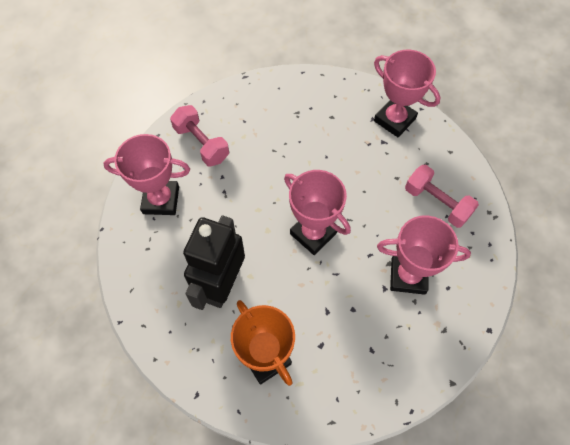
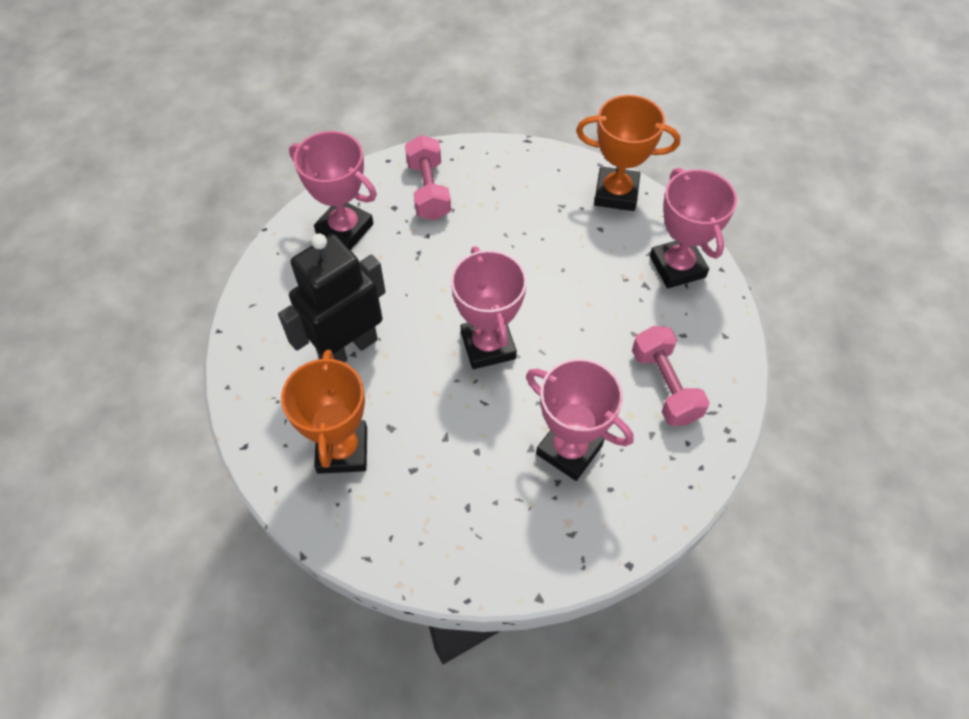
camera: 30 degrees right, 5 degrees down
none -> orange trophy [576,95,680,211]

